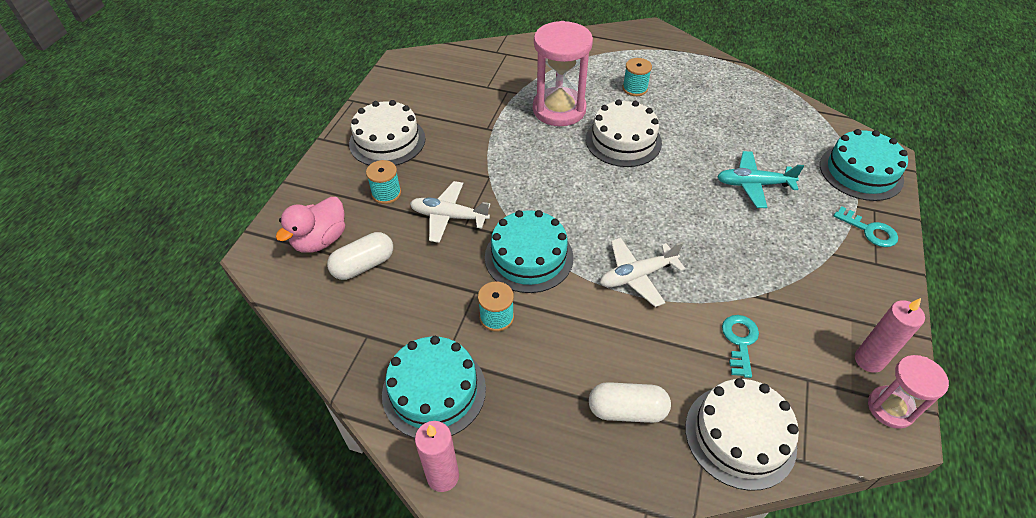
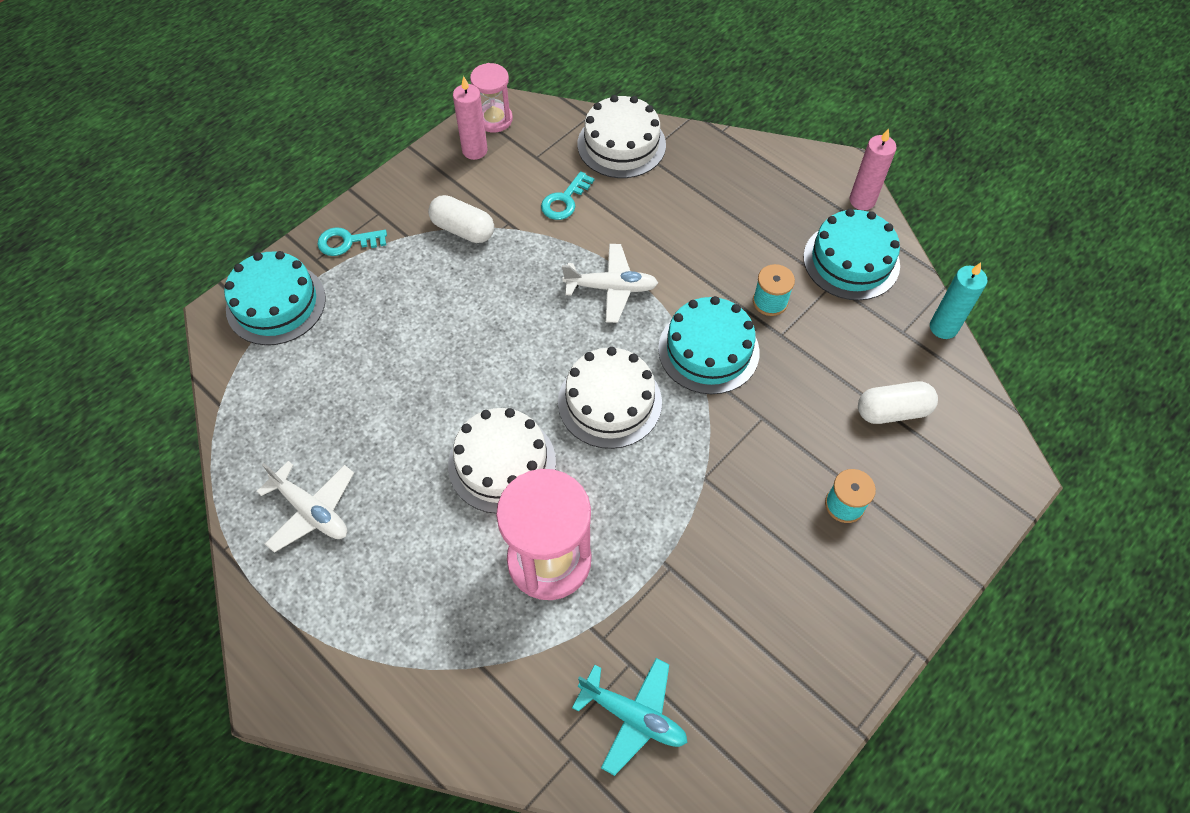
camera: 155 degrees left, 10 degrees up
pink duck [275,197,345,253] -> none
white cake [349,100,425,166] -> white cake moved to [558,347,662,449]
white plane [410,181,490,243] -> white plane moved to [256,461,354,553]
white capsule [589,382,671,423] -> white capsule moved to [428,195,494,243]
turquoise spool [623,58,652,96] -> none
turquoise plane [717,151,804,208] -> turquoise plane moved to [572,658,688,776]
turquoise key [834,206,898,247] -> turquoise key turned 75 degrees counterclockwise [317,227,387,256]
none -> turquoise candle [930,262,988,339]

